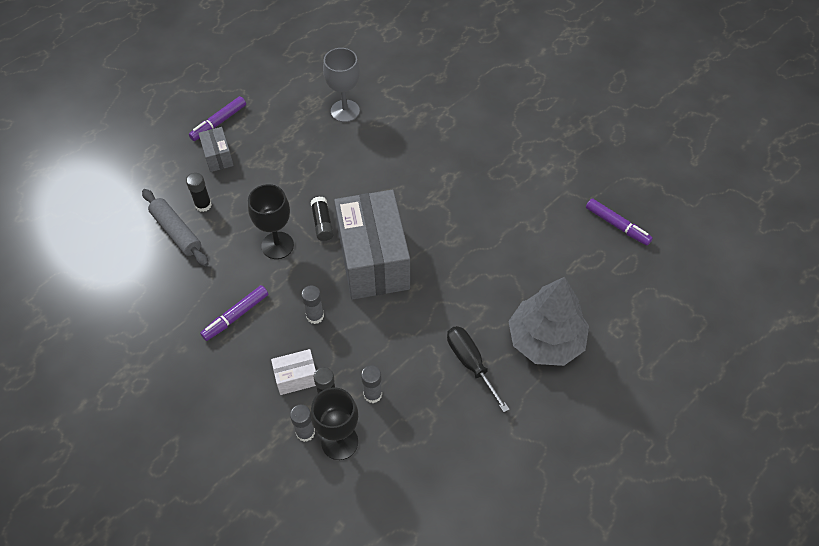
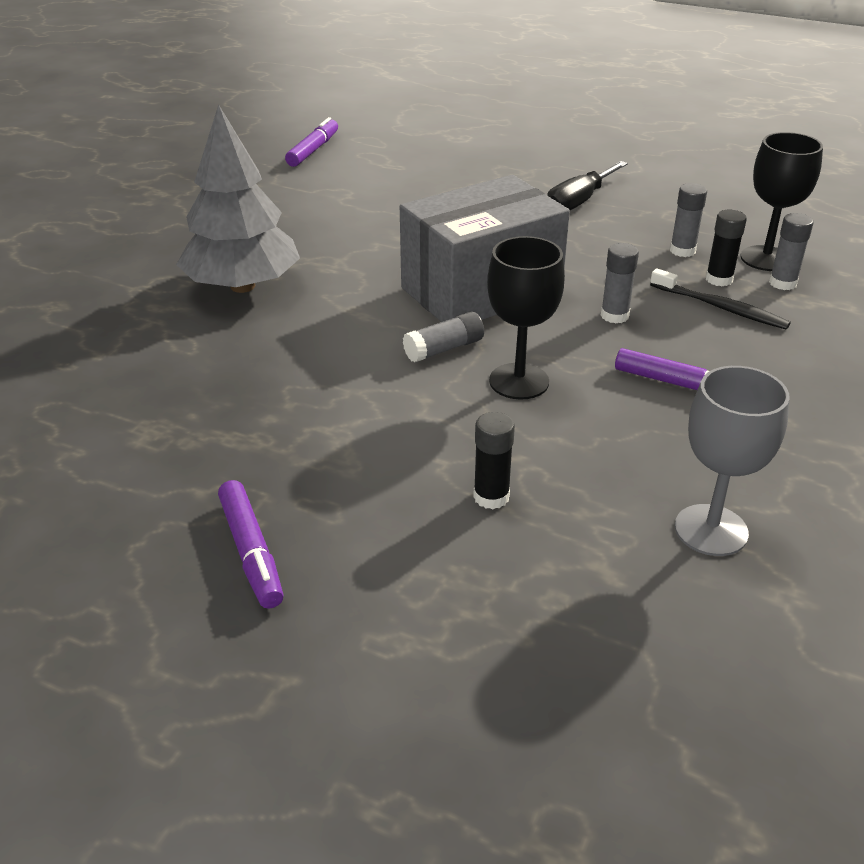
camera: 110 degrees left, 20 degrees down
grey rolling pin [142,189,209,266] -> none
purple marker [189,96,246,141] -> purple marker turned 45 degrees clockwise [218,480,284,609]
grey box [198,127,234,172] -> none
white box [271,349,316,395] -> black toothbrush [650,268,791,329]
black glue stick [310,197,334,241] -> grey glue stick [403,311,484,363]
grey goblet [323,48,360,122] -> grey goblet moved to [675,366,790,556]
grey tree [508,277,589,366] -> grey tree moved to [176,104,300,293]

